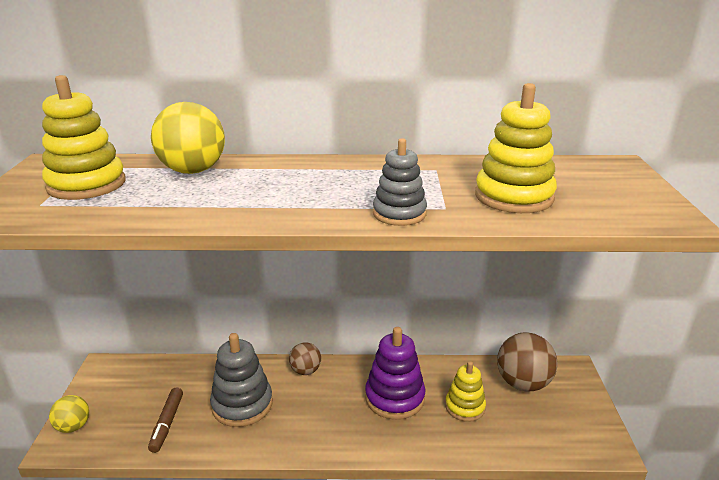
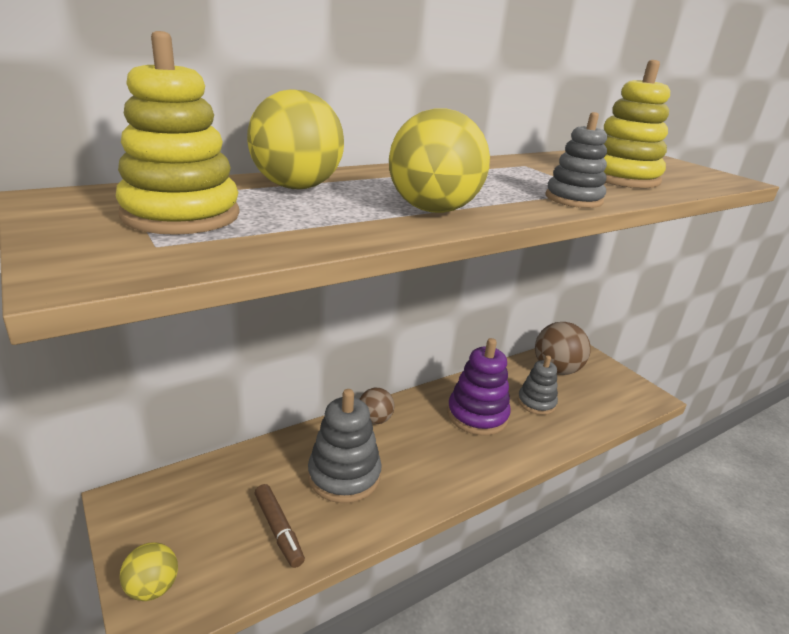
camera: 35 degrees left, 0 degrees up
yellow stacking toy [445,361,486,422] -> grey stacking toy [518,355,558,415]
none -> yellow ball [389,108,490,213]

